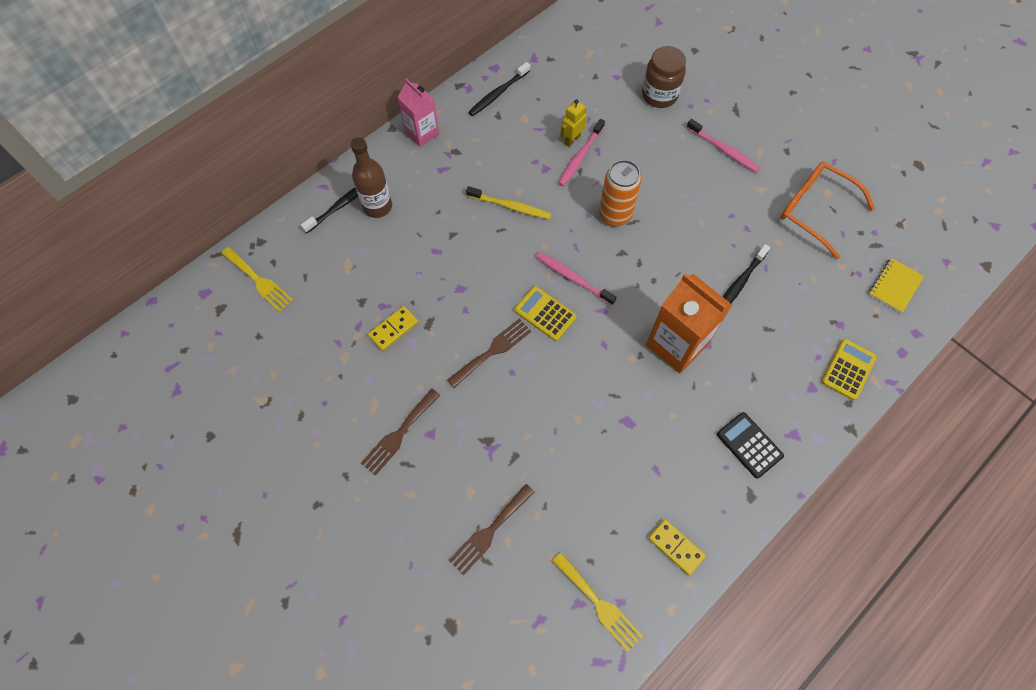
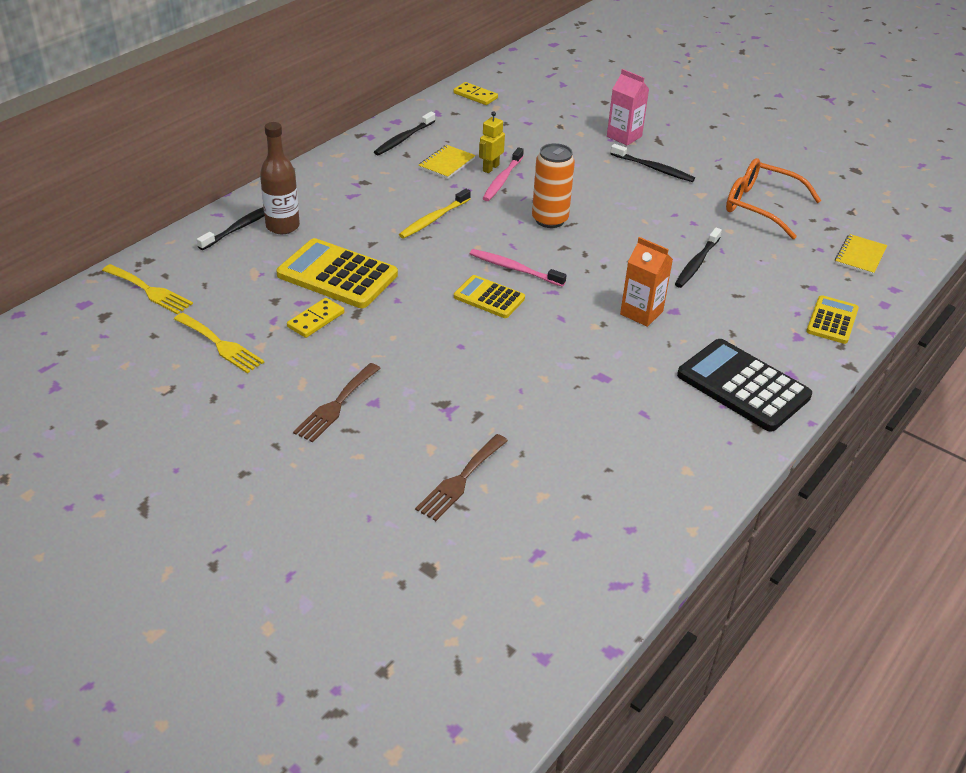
camera: 10 degrees left, 25 degrees down
pink carton [398,78,439,147] -> pink carton moved to [607,69,649,146]
brown fork [447,319,531,388] -> none
yellow toothbrush [466,186,552,220] -> yellow toothbrush turned 120 degrees clockwise [399,189,471,239]
yellow fork [552,552,643,652] -> yellow fork moved to [174,313,264,373]
brown jar [642,46,686,108] -> none
orange carton [646,274,732,374] -> orange carton [620,237,673,327], size x0.63
yellow domino [648,519,706,575] -> yellow domino moved to [453,82,498,105]
pink toothbrush [686,119,760,173] -> black toothbrush [610,144,695,182]
black calculator [717,412,784,478] -> black calculator [677,339,812,432], size x1.71
none -> yellow calculator [276,238,398,308]
none -> yellow notebook [419,145,476,179]

